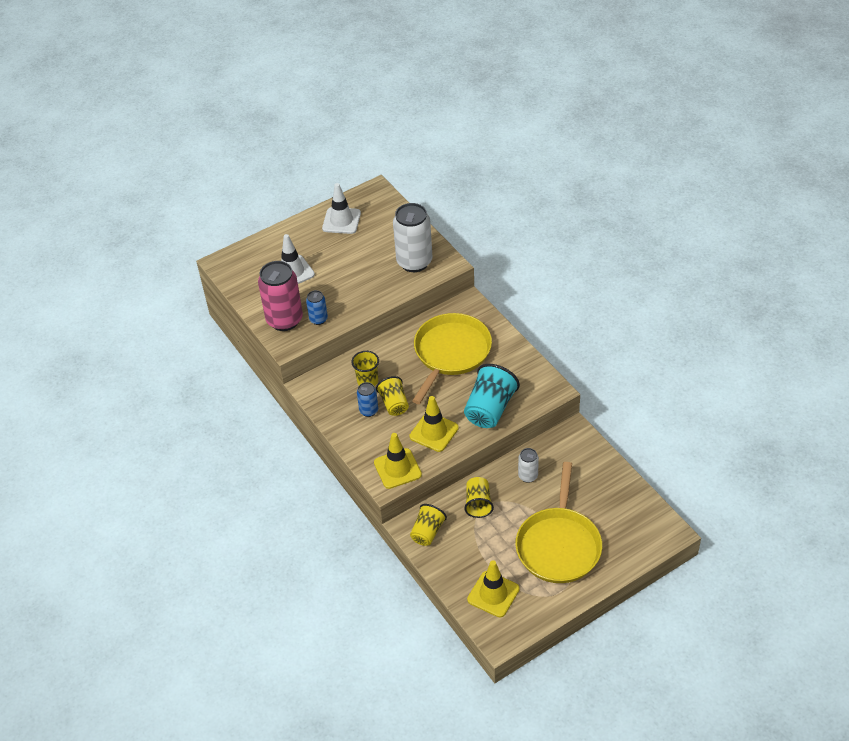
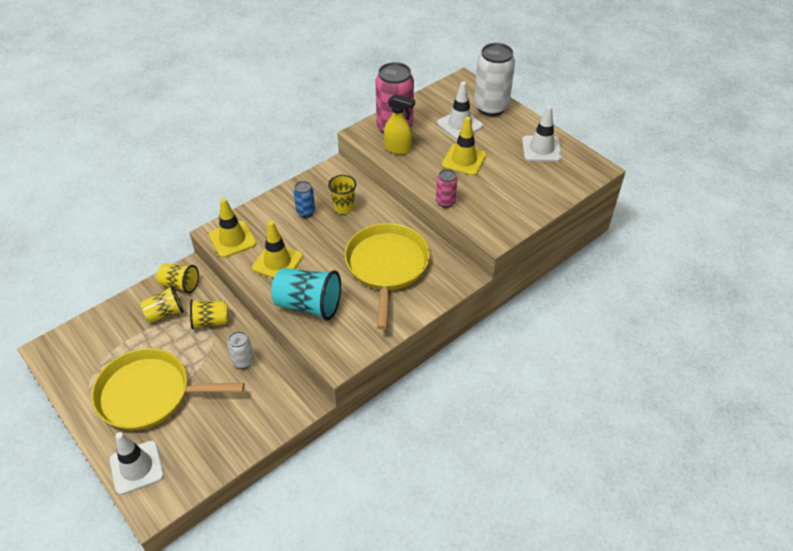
camera: 80 degrees right, 0 degrees up
blue can [306,290,328,325] -> yellow spray bottle [384,94,415,154]
yellow cup [376,376,409,416] -> yellow cup moved to [141,286,184,322]
white can [393,203,432,272] -> white can moved to [474,43,515,116]
yellow pan [412,313,492,404] -> yellow pan turned 105 degrees counterclockwise [345,223,430,330]
yellow traffic cone [467,560,520,618] -> yellow traffic cone moved to [442,117,487,176]
none -> white traffic cone [110,432,164,495]
none -> pink can [436,169,457,208]

